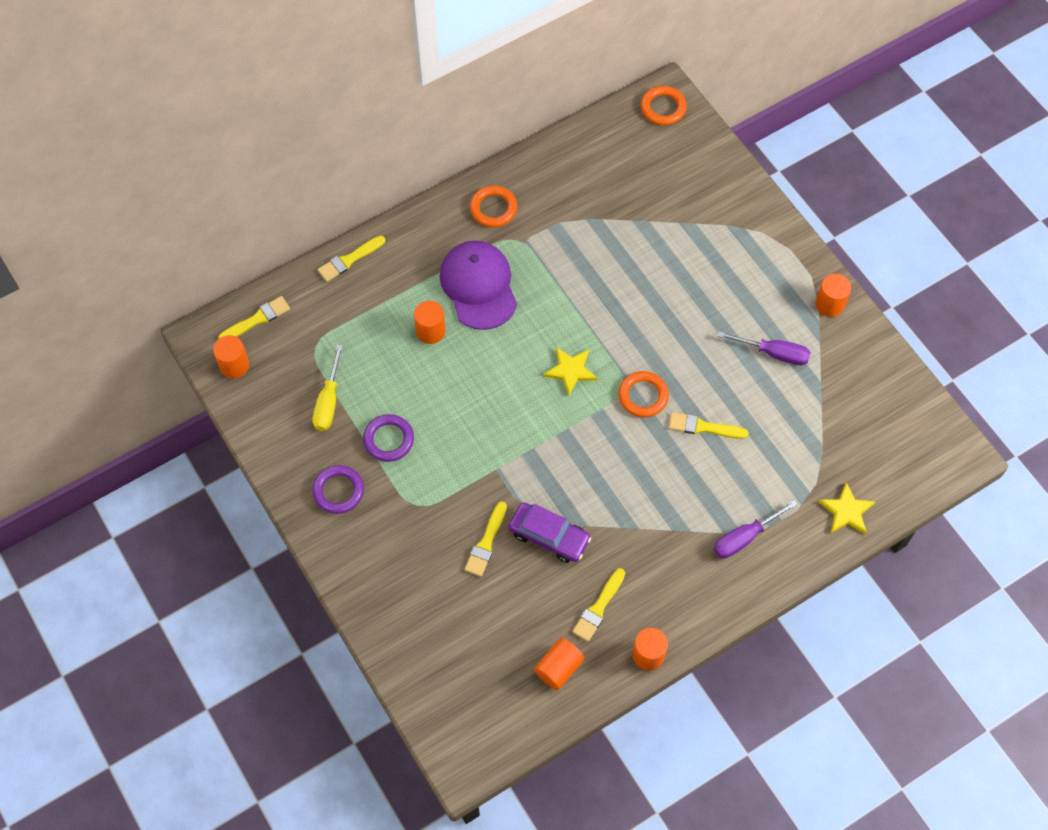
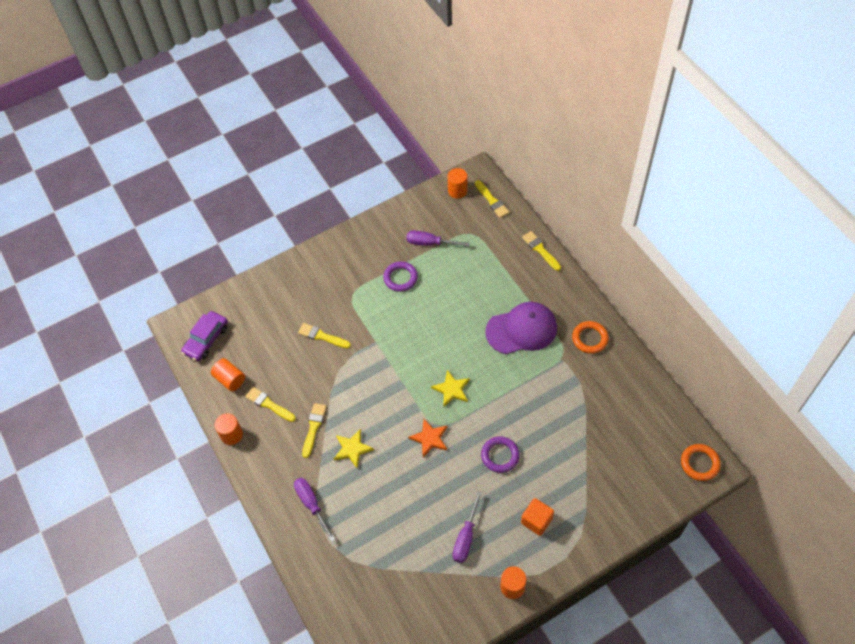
camera: 95 degrees right, 5 degrees down
purple ring [312,465,364,514] -> purple ring moved to [481,436,520,473]
yellow screwdriver [313,344,343,431] -> purple screwdriver [406,230,470,246]
orange cylinder [414,301,446,344] -> none
purple car [508,502,591,563] -> purple car moved to [181,311,228,361]
orange ring [618,371,669,418] -> orange star [408,419,448,457]
yellow brush [669,412,749,439] -> yellow brush moved to [302,403,327,458]
yellow star [818,482,875,535] -> yellow star moved to [334,429,374,468]
none -> orange cube [521,498,554,536]

